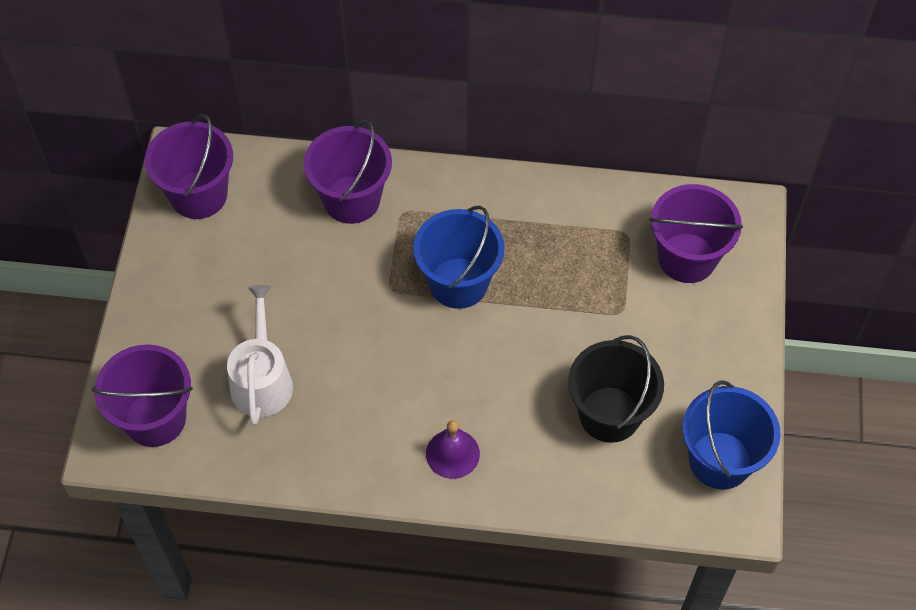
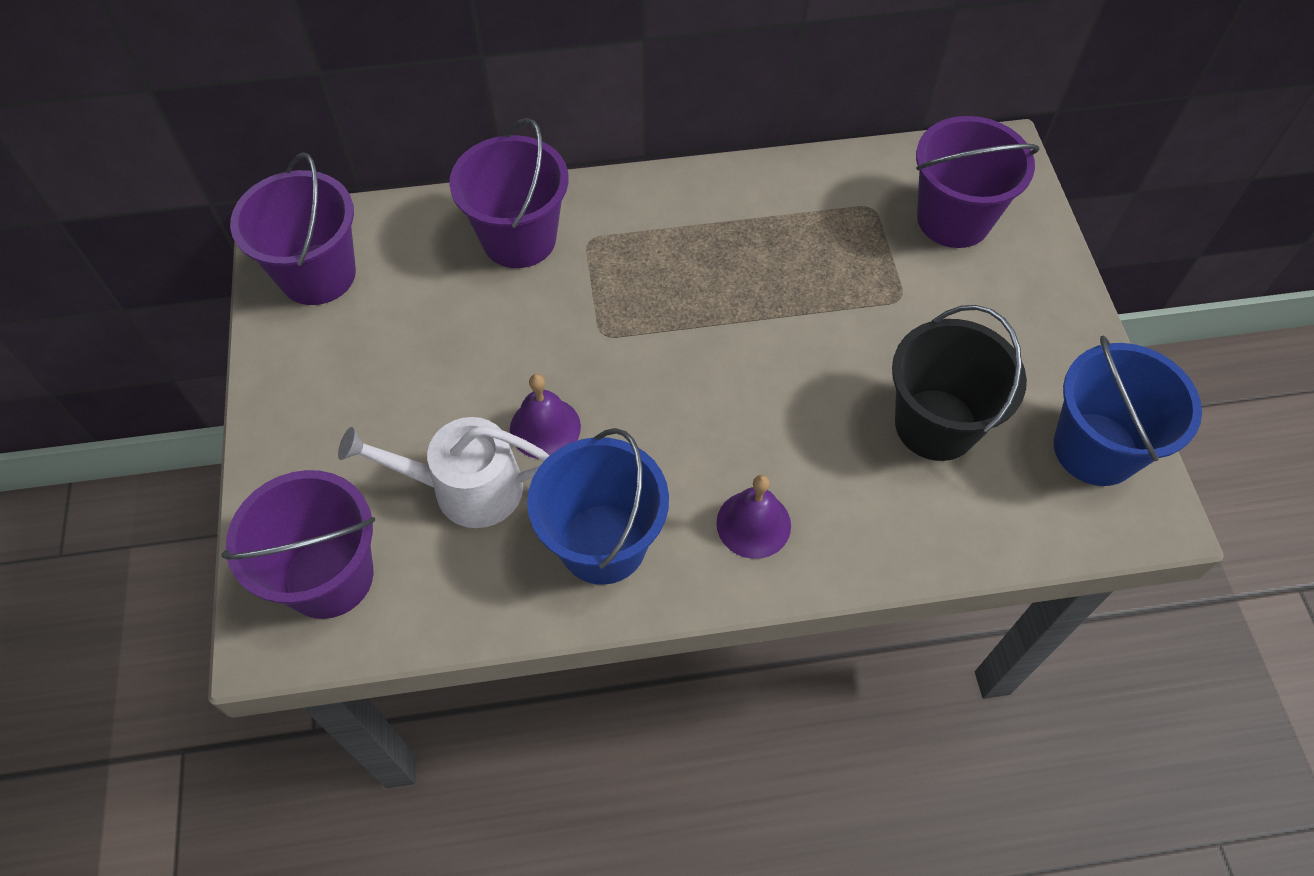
camera: 15 degrees left, 0 degrees up
white watering can [227,285,293,425] -> white watering can turned 75 degrees counterclockwise [338,417,550,528]
blue bucket [413,205,505,309] -> blue bucket moved to [527,428,669,585]
none -> purple bell [510,374,581,459]

